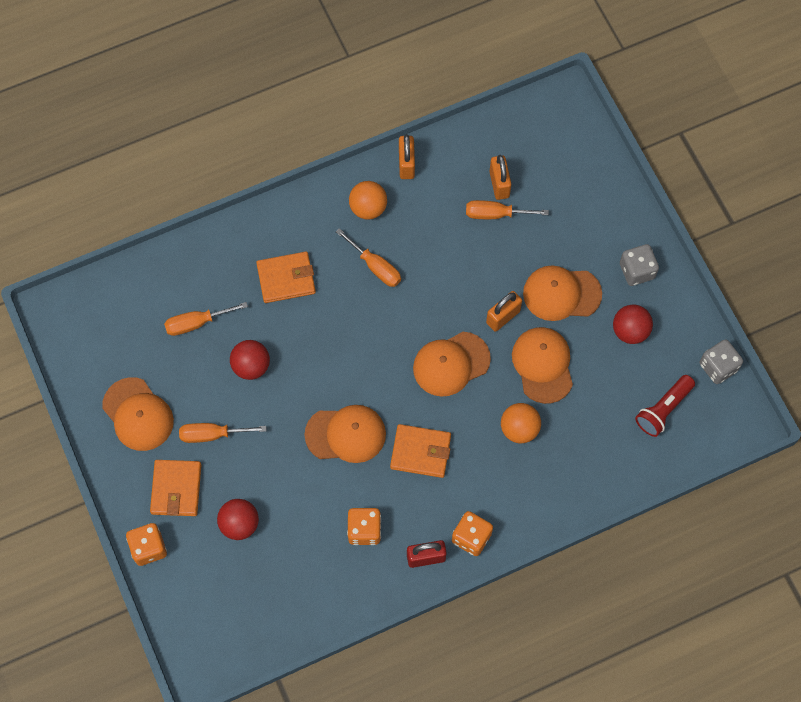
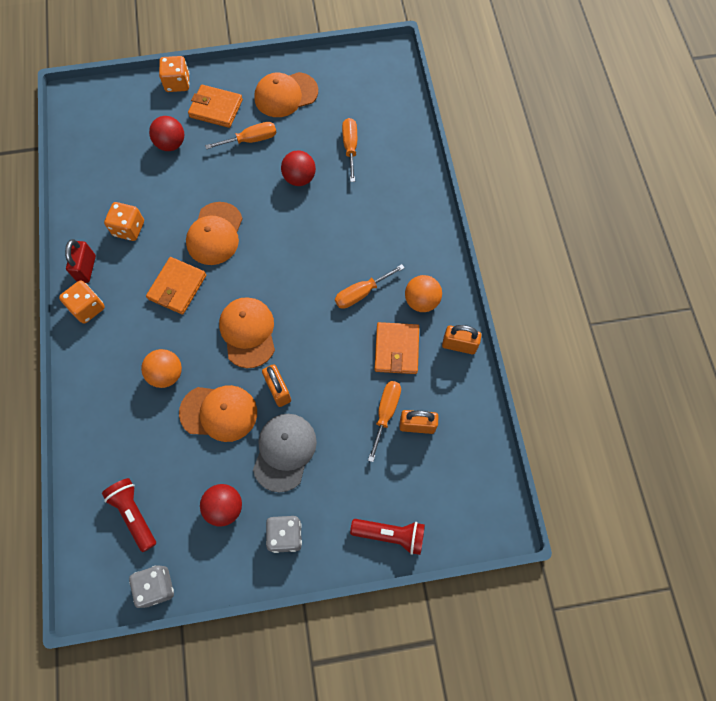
camera: 105 degrees right, 0 degrees up
orange screwdriver [179,423,267,443] -> orange screwdriver turned 60 degrees clockwise [205,122,276,149]
orange wallet [256,252,316,303] -> orange wallet moved to [374,322,419,374]
orange cap [523,266,602,321] -> grey cap [253,414,317,493]
none -> red flashlight [350,519,425,555]

